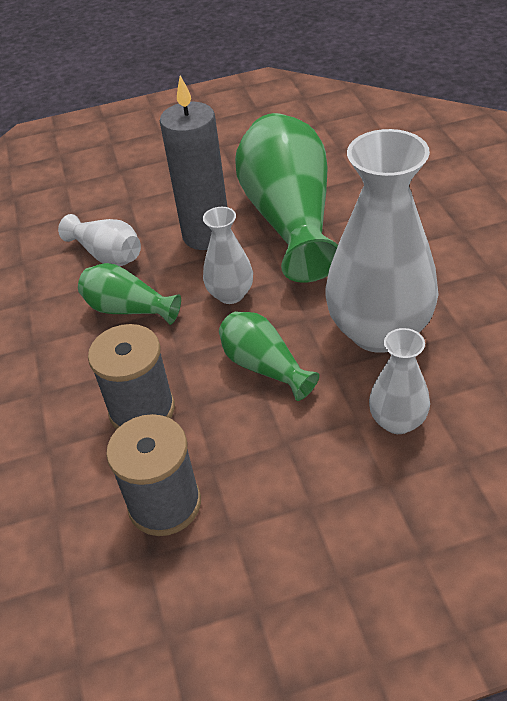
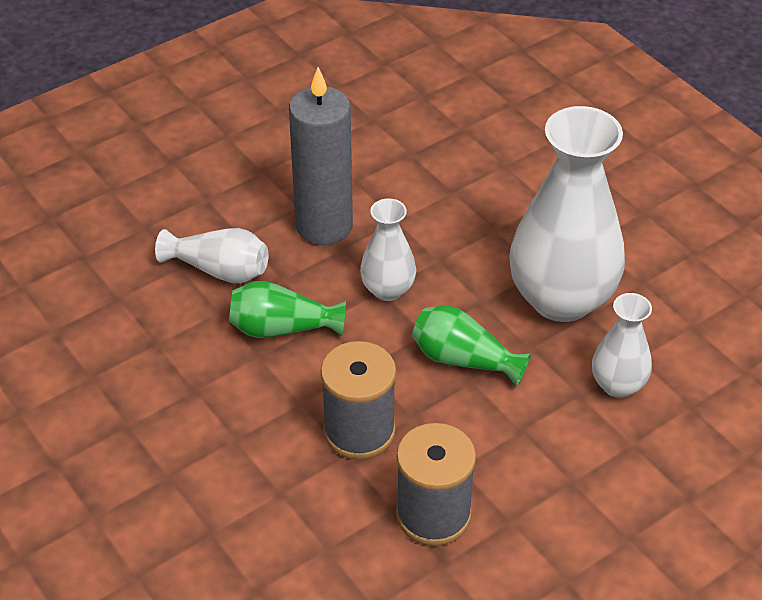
camera: 25 degrees left, 0 degrees up
green vase [235,113,338,283] -> none

